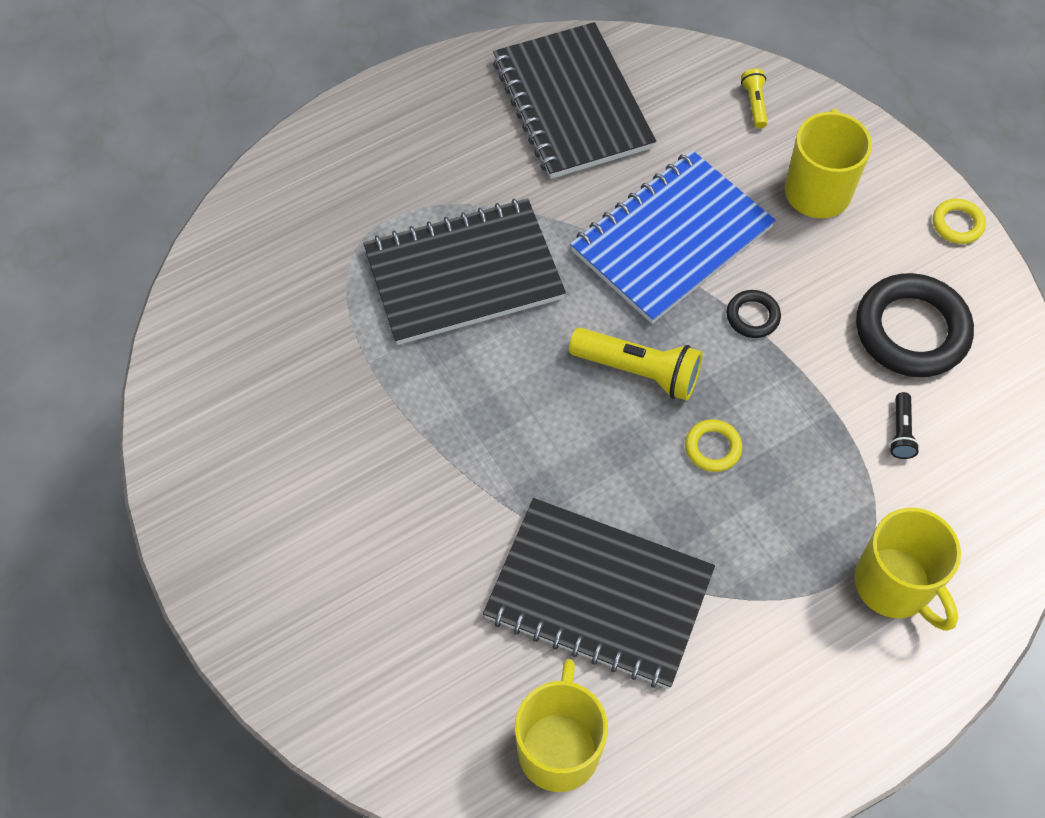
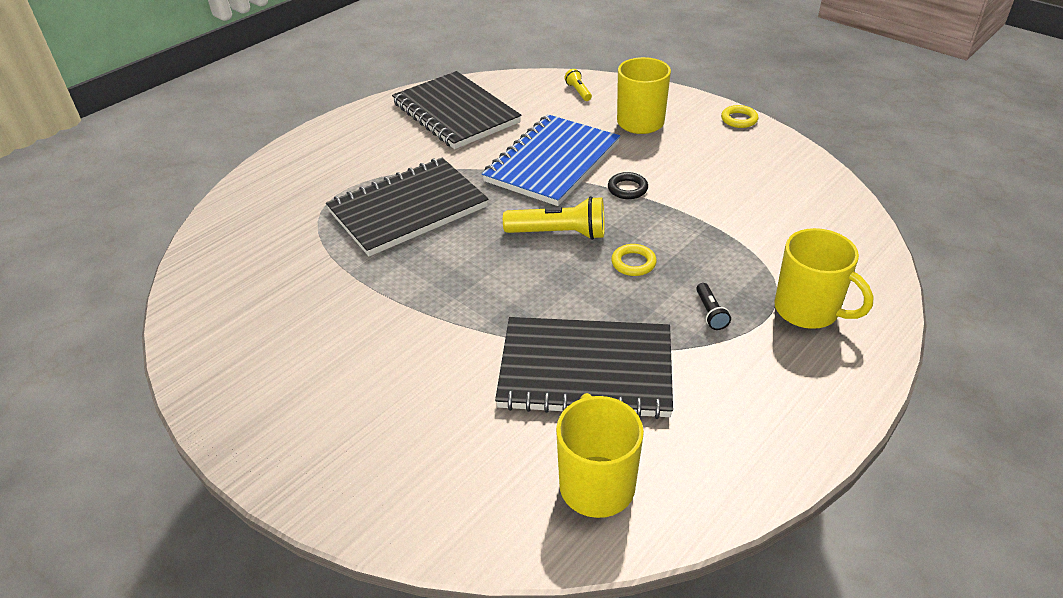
camera: 15 degrees left, 20 degrees down
black ring [856,273,974,377] -> none
black flashlight [889,392,920,459] -> black flashlight moved to [696,283,731,330]

